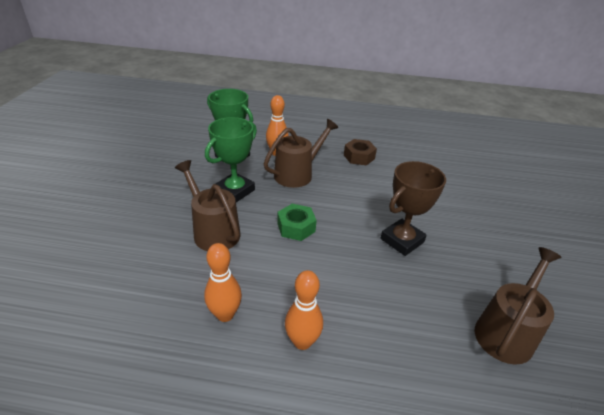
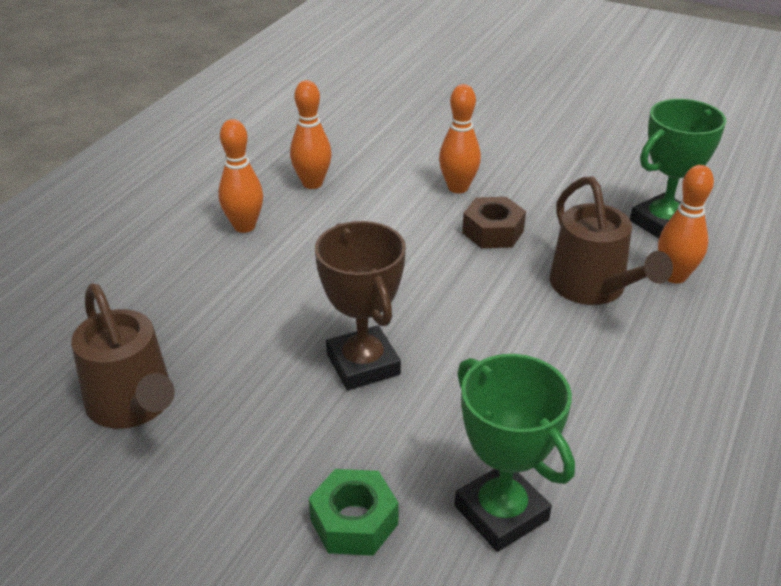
camera: 110 degrees right, 0 degrees up
brown watering can [175,160,240,251] -> orange bowling pin [439,84,481,193]
green trophy [205,117,257,202] -> green trophy moved to [455,354,575,552]
green nut [277,204,317,241] -> green nut moved to [309,469,399,556]
brown nut [344,139,377,166] -> brown nut moved to [462,197,526,248]

